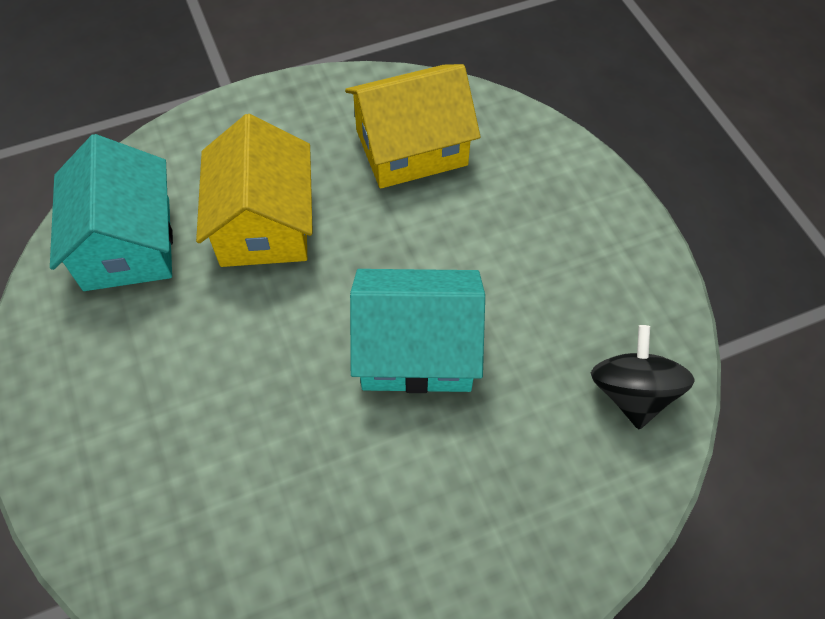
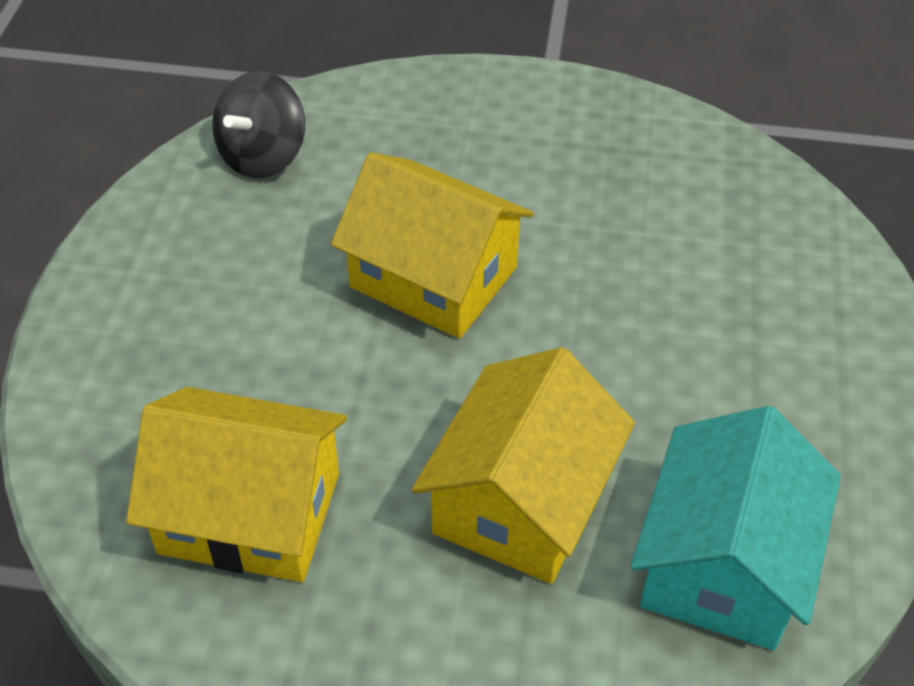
camera: 150 degrees left, 10 degrees down
turquoise house [350,269,485,393] -> yellow house [331,152,534,339]

